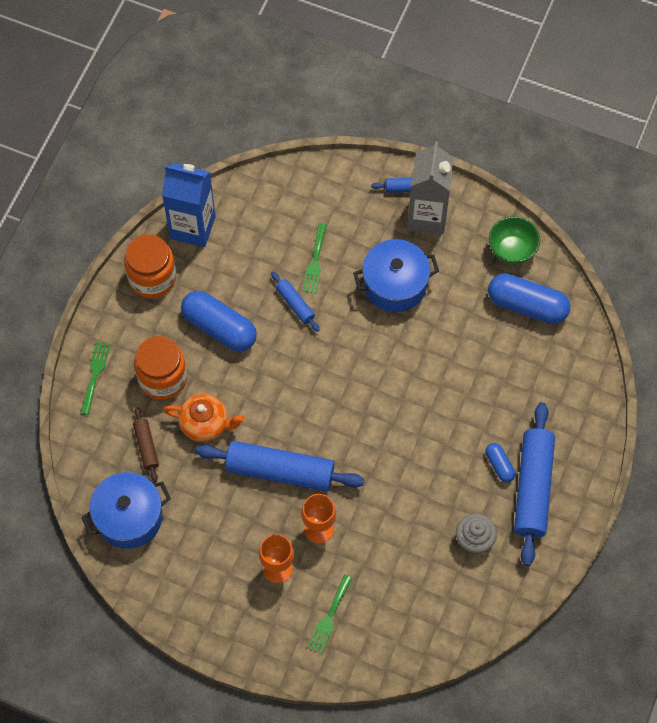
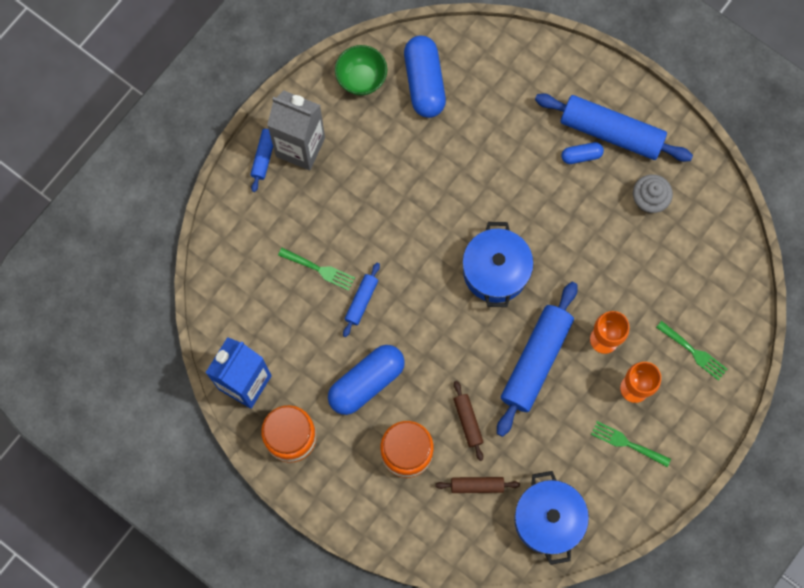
camera: 75 degrees left, 10 degrees up
green fork [81,341,110,415] -> green fork moved to [591,421,671,467]
orange teapot [163,394,245,442] -> brown rolling pin [454,381,483,461]
blue rolling pin [271,272,320,332] -> blue rolling pin turned 45 degrees counterclockwise [343,263,380,337]
blue pot [353,239,439,312] -> blue pot moved to [462,222,534,307]
blue capsule [488,273,570,324] -> blue capsule turned 45 degrees counterclockwise [404,36,446,118]

